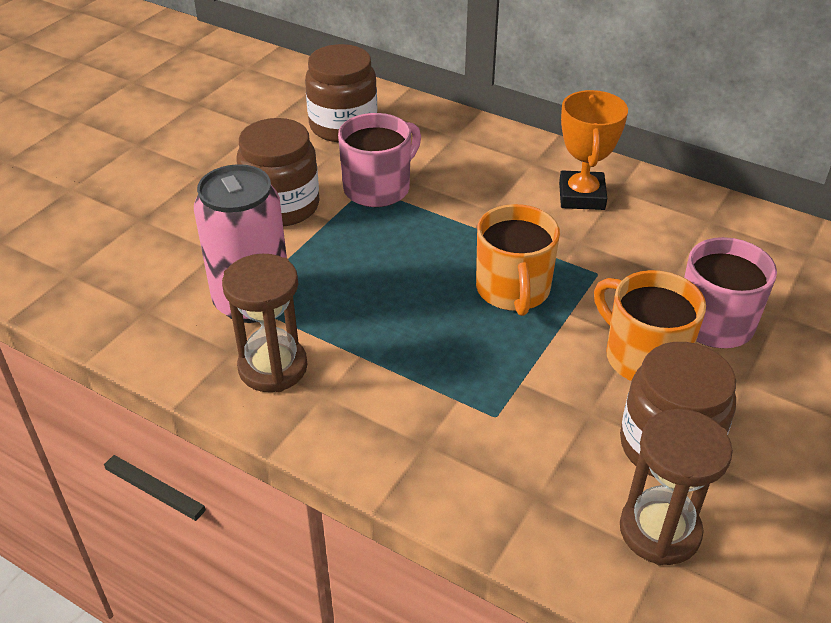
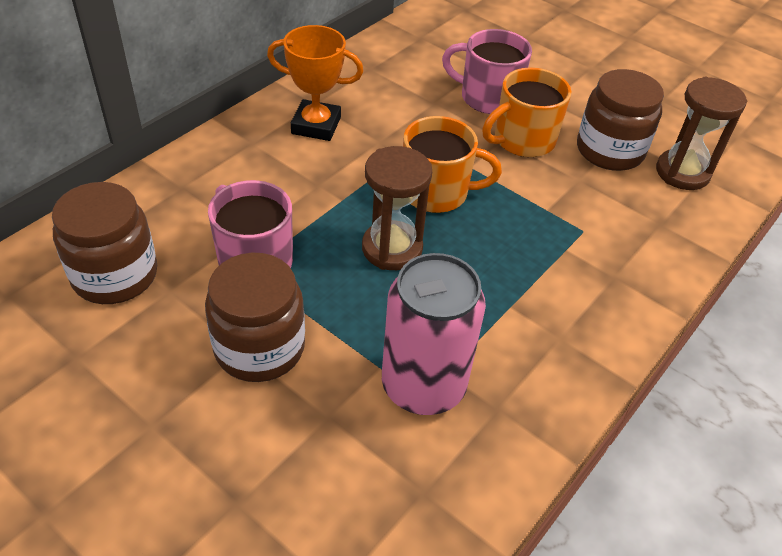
camera: 85 degrees left, 5 degrees up
brown hourglass [222,254,308,392] -> brown hourglass moved to [362,146,432,270]

